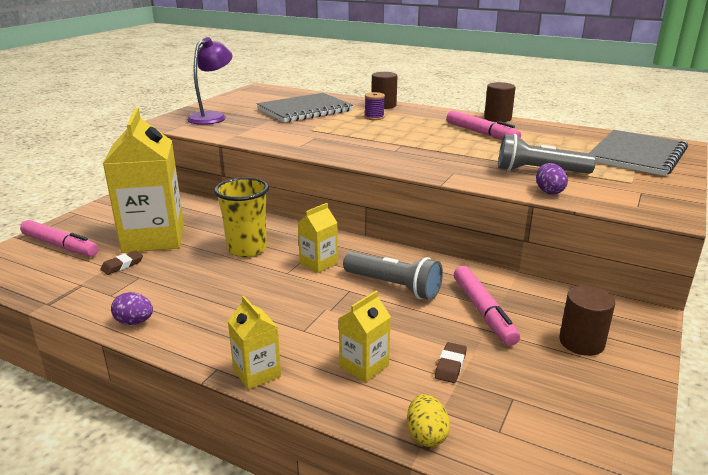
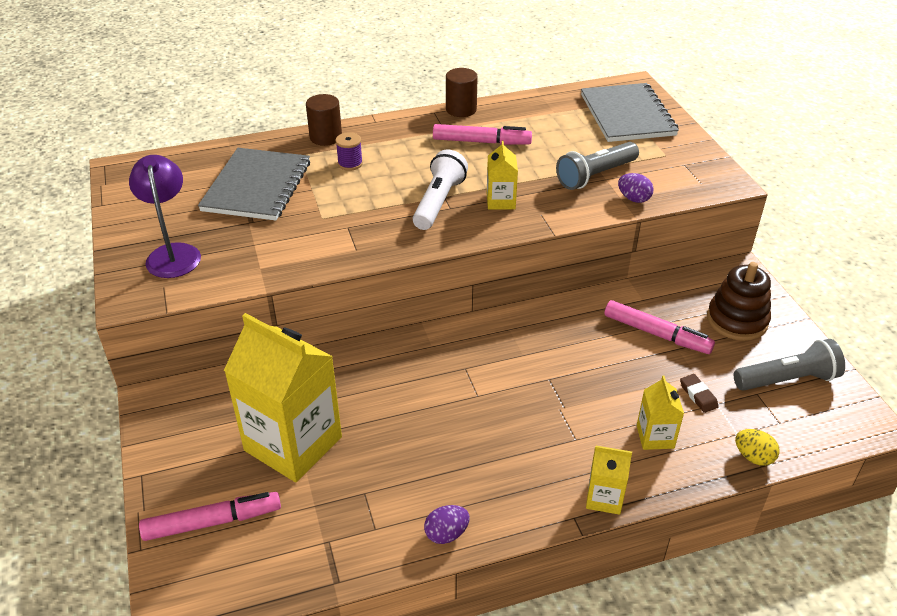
camera: 45 degrees left, 15 degrees up
brown eraser [101,250,143,275] -> none
yellow cup [214,177,269,257] -> none
yellow carton [298,203,338,273] -> yellow carton moved to [487,141,518,210]
grey flashlight [343,252,443,300] -> grey flashlight moved to [734,339,845,391]
brown cylinder [559,286,615,356] -> brown stacking toy [707,262,771,341]
none -> white flashlight [413,149,468,230]

